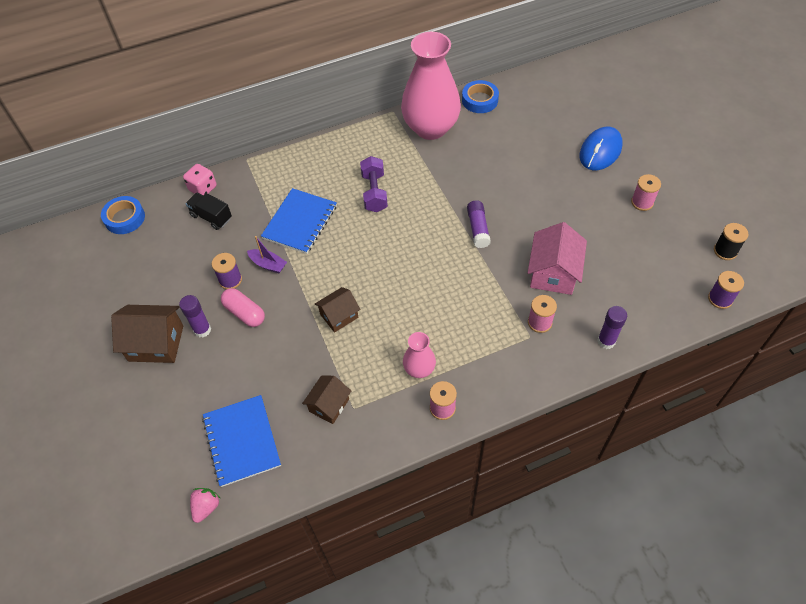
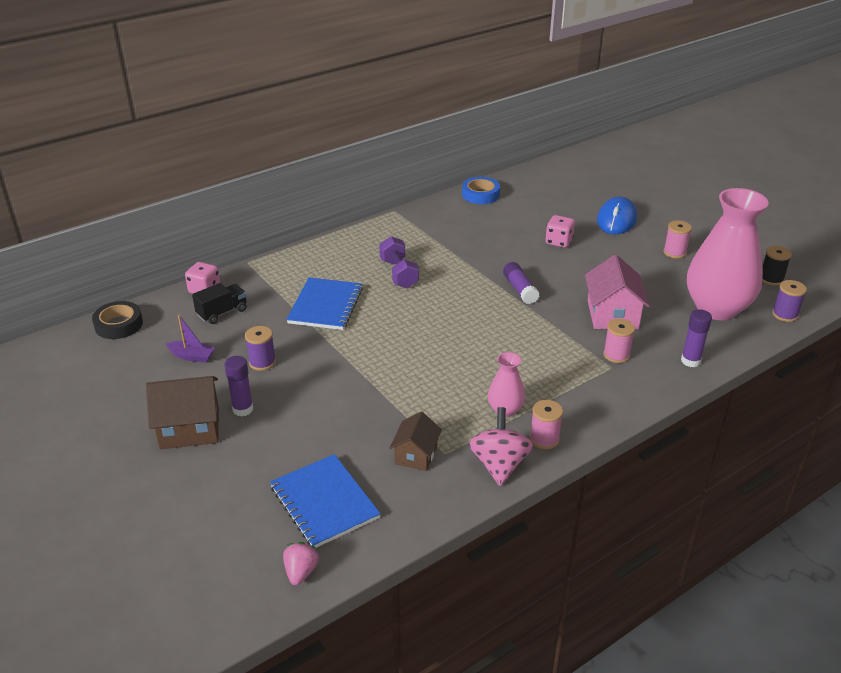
camera: 15 degrees left, 20 degrees down
blue tape [101,196,145,234] -> black tape [92,301,143,339]
black truck [186,193,232,230] -> black truck turned 120 degrees clockwise [192,283,247,324]
pink capsule [221,288,265,327] -> none
purple boat [247,236,287,273] -> purple boat moved to [166,314,215,363]
brown house [315,287,360,333] -> none
pink vase [401,32,461,140] -> pink vase moved to [687,188,769,320]
none -> pink spinning top [469,407,533,486]
none -> pink dice [545,215,575,248]

